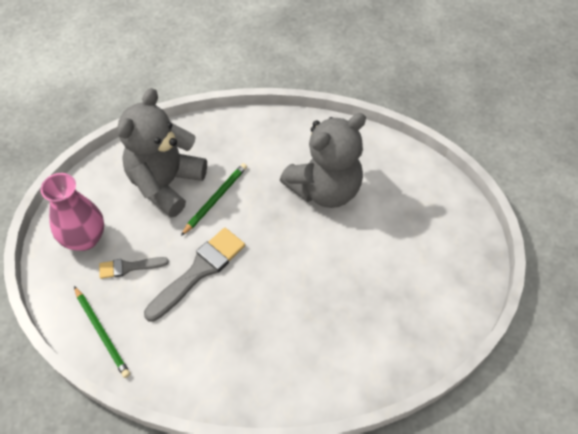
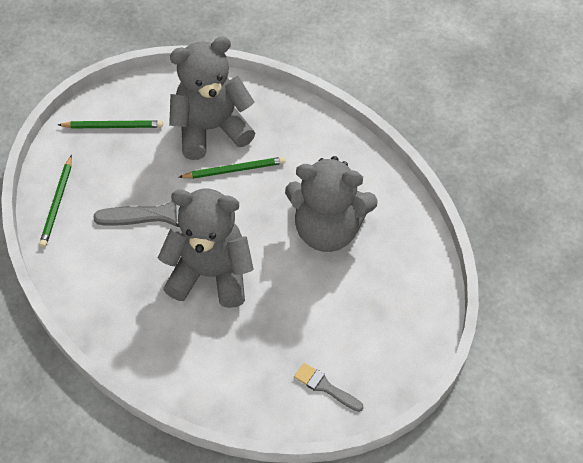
camera: 45 degrees right, 0 degrees up
pink vase [40,173,104,251] -> green pencil [58,120,163,128]
grey brush [99,257,169,279] -> grey brush moved to [294,363,363,412]
none -> grey teddy bear [158,189,253,308]

